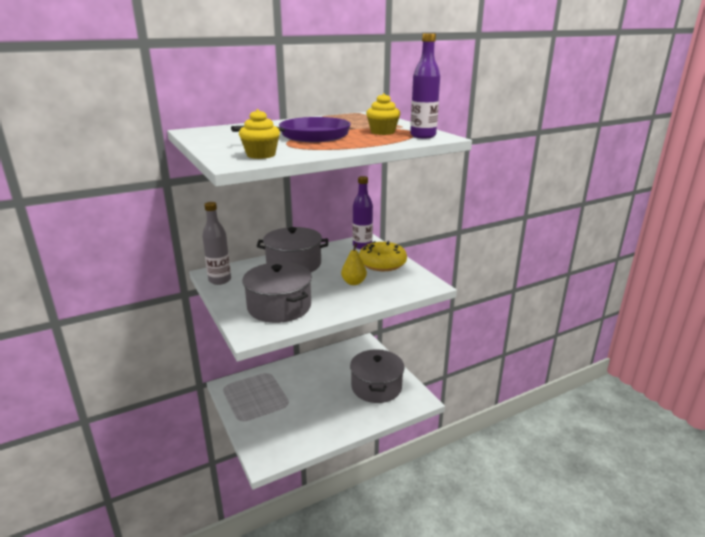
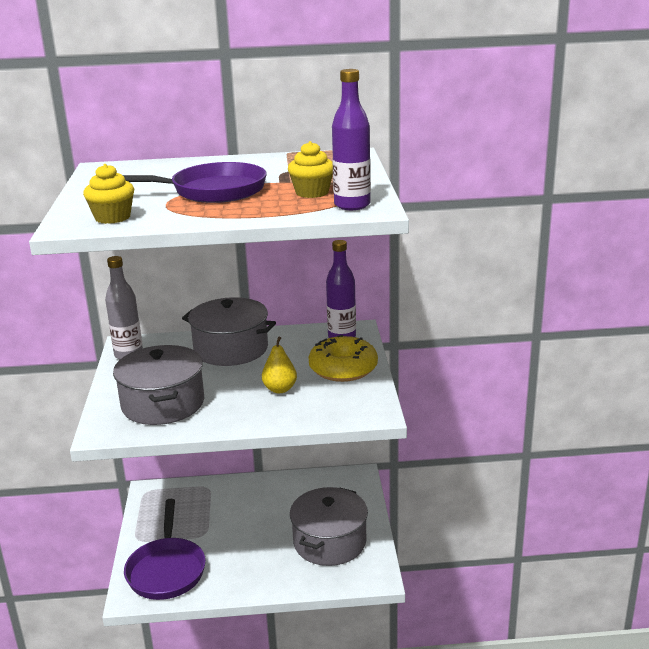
camera: 25 degrees right, 0 degrees up
none -> purple pan [124,499,206,600]

